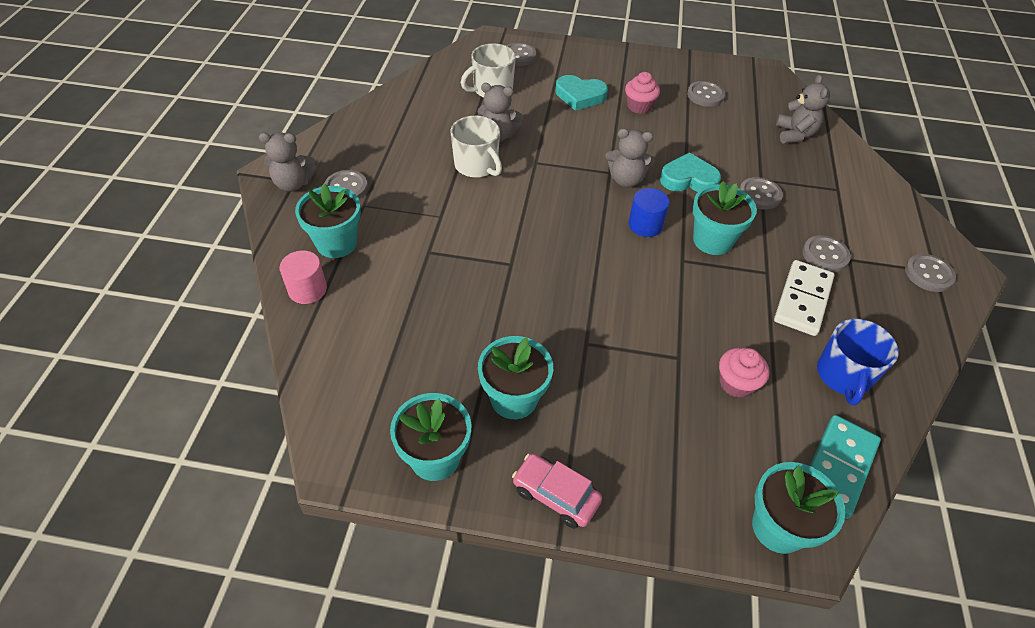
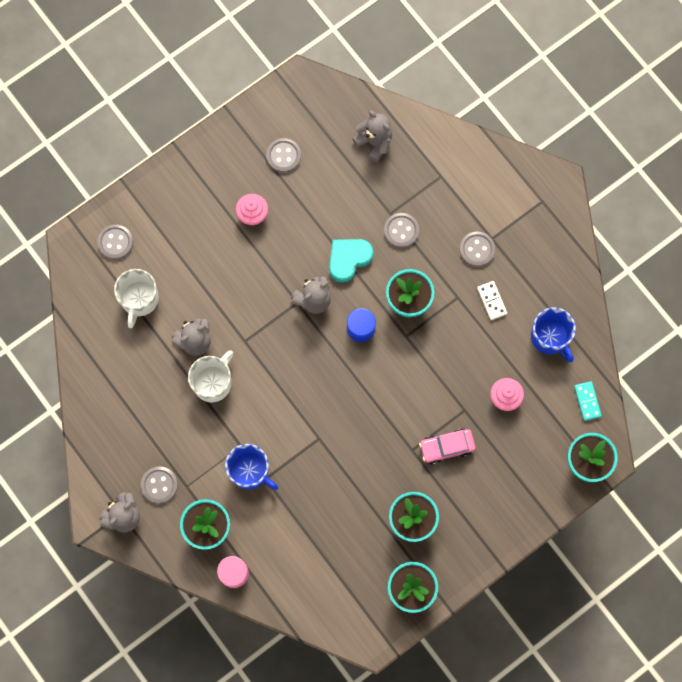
camera: 45 degrees left, 25 degrees up
white mug [450,116,502,178] -> white mug turned 60 degrees counterclockwise [188,351,233,402]
pink car [512,454,602,529] -> pink car moved to [419,429,476,465]
turquoise heart [556,75,608,111] -> none
white domino [774,260,834,336] -> white domino [477,281,507,320], size x0.58
turquoise domino [810,415,881,519] -> turquoise domino [574,381,602,421], size x0.58
grey button [905,254,956,292] -> none
none -> blue mug [225,444,278,490]

